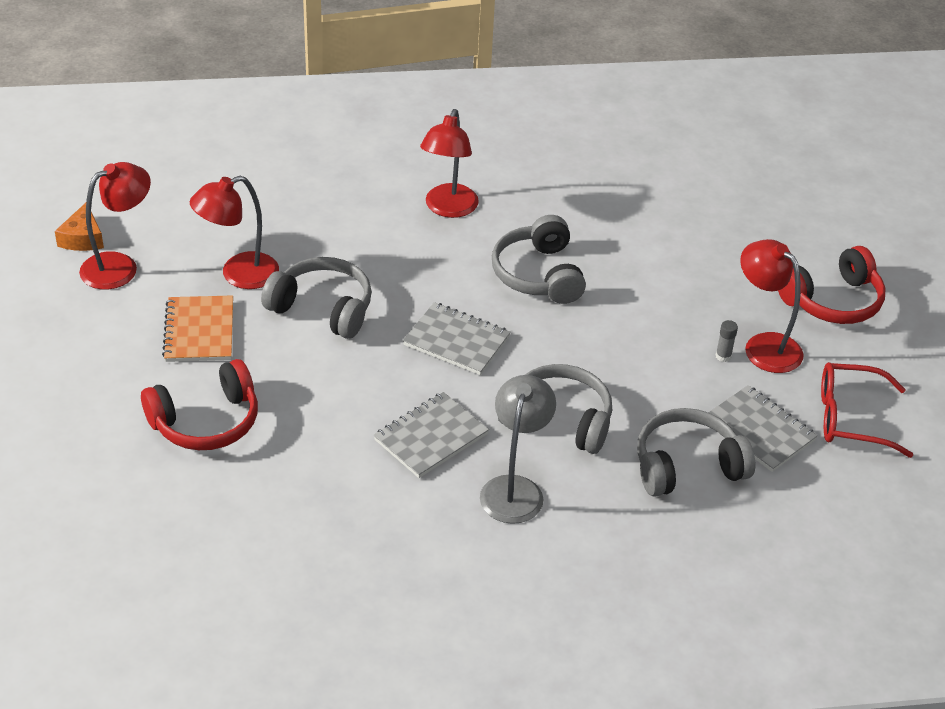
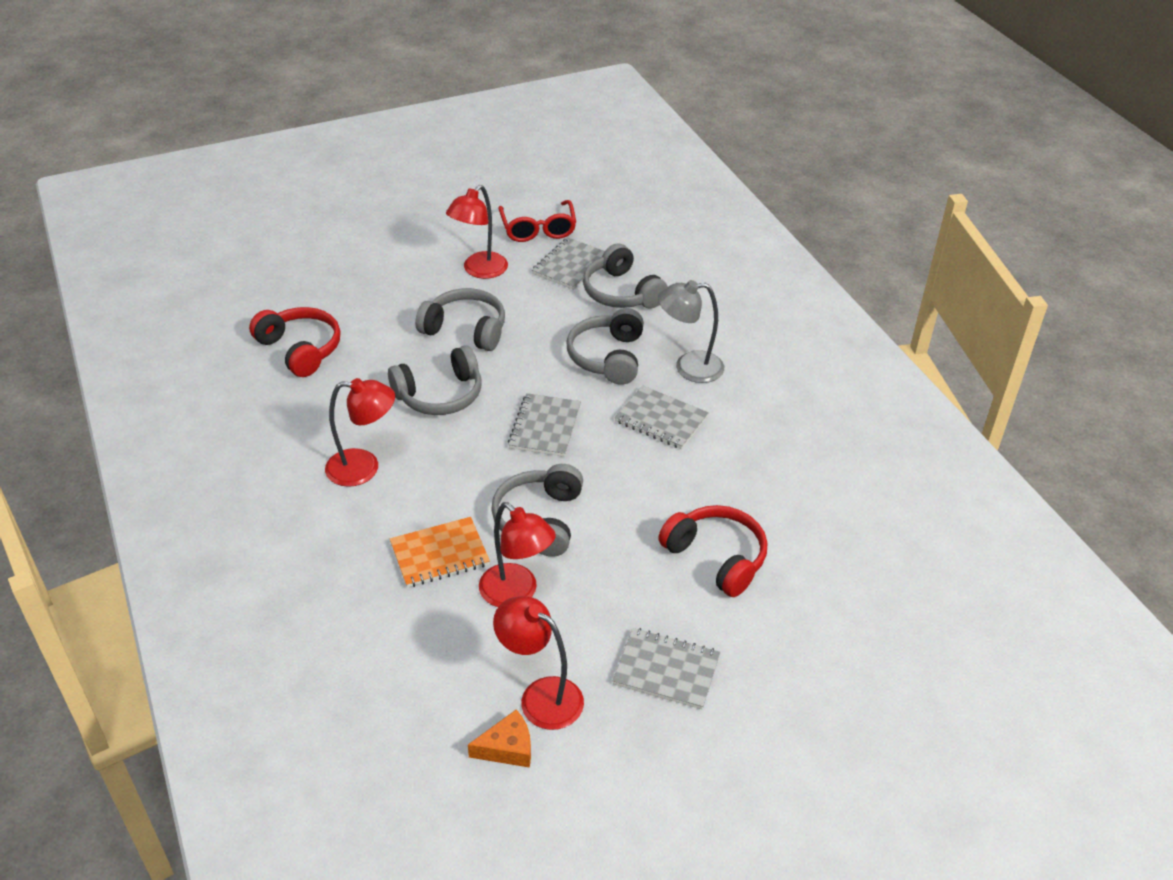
camera: 105 degrees left, 0 degrees up
orange notebook [162,295,233,362] -> orange notebook moved to [390,517,490,588]
grey glue stick [716,320,738,362] -> none
red headphones [778,246,885,324] -> red headphones moved to [249,307,340,377]
none -> grey headphones [415,288,505,351]
none -> grey notebook [612,628,720,709]

